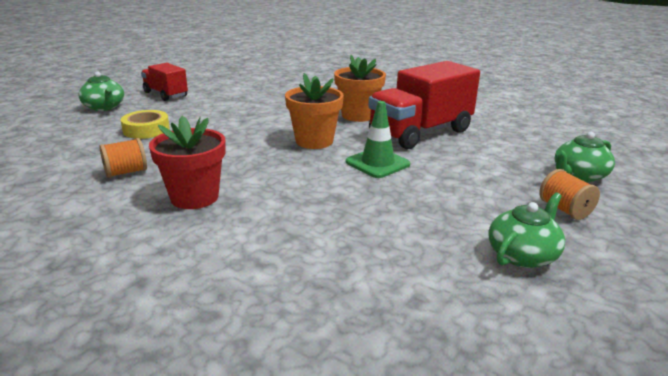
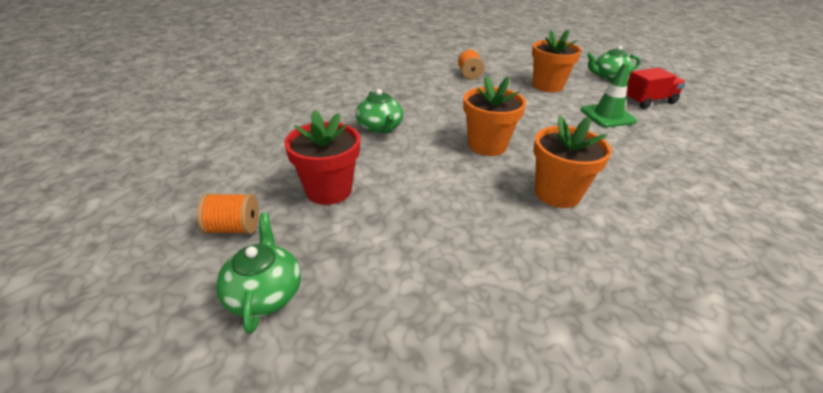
camera: 115 degrees right, 10 degrees up
yellow tape [121,110,170,139] -> orange flower pot [532,30,582,92]
red flower pot [149,116,226,209] -> red flower pot moved to [284,110,360,205]
green traffic cone [346,101,410,178] -> green traffic cone moved to [581,63,637,127]
red truck [368,61,480,149] -> none
green teapot [489,192,565,268] -> green teapot moved to [355,89,403,134]

